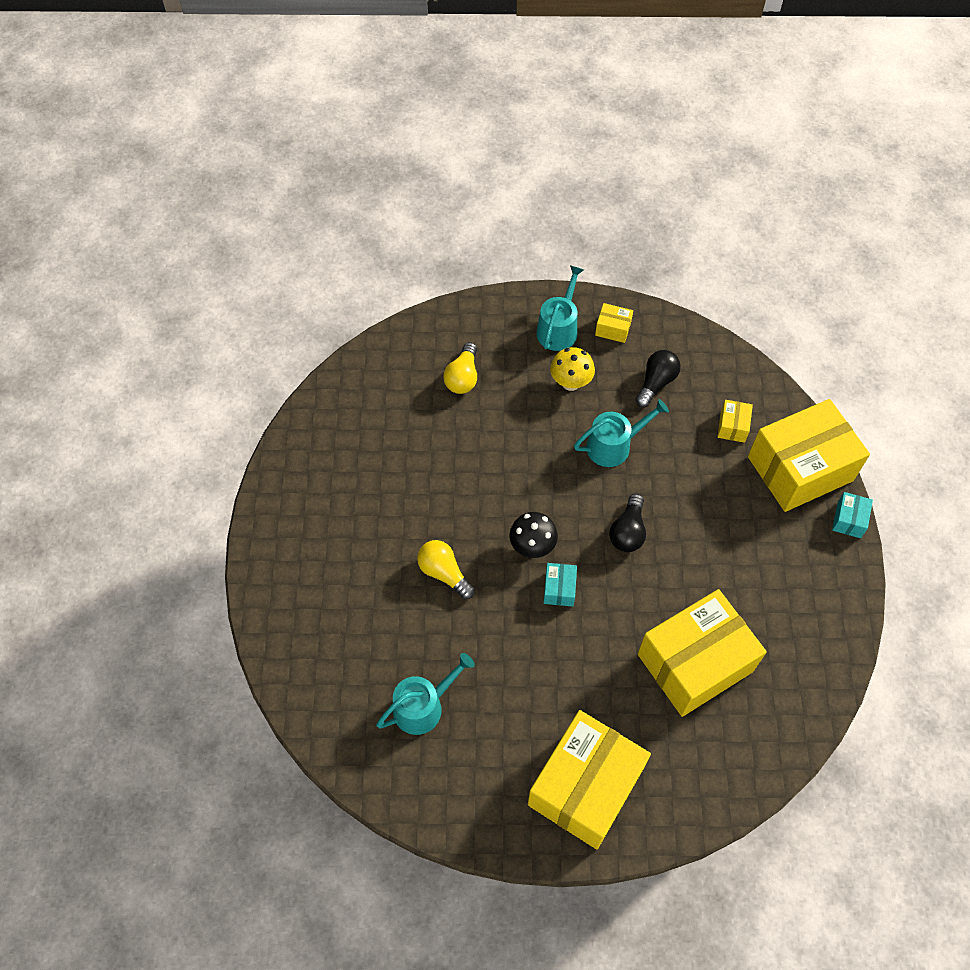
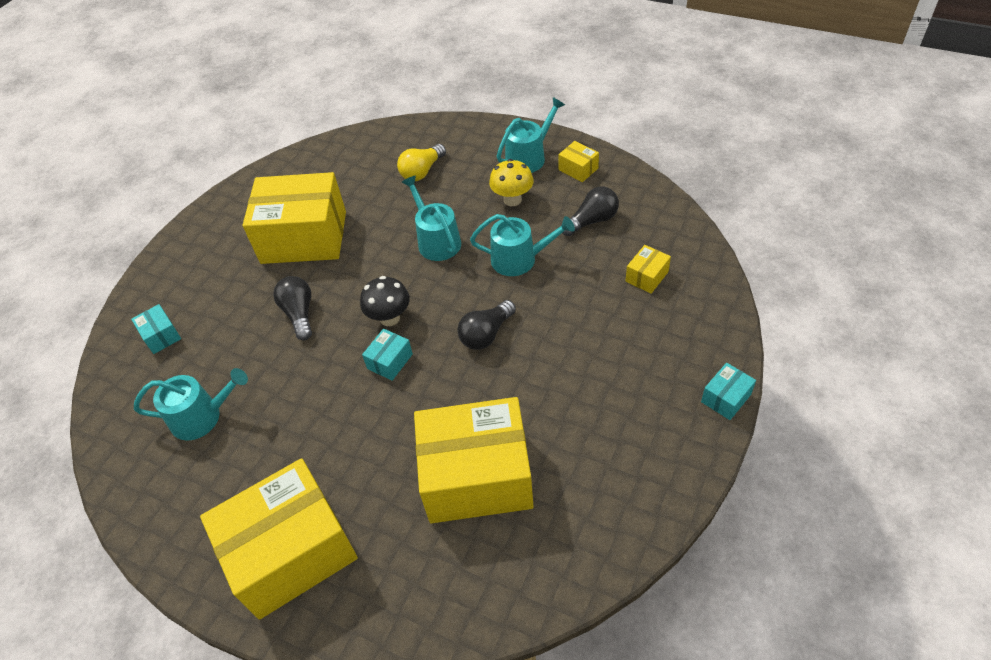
camera: 30 degrees right, 10 degrees down
yellow light bulb [417,540,475,599] -> black light bulb [273,276,312,340]
yellow box [748,399,870,512] -> yellow box moved to [243,172,346,264]
none -> turquoise box [131,304,181,354]
none -> turquoise watering can [402,175,461,261]

